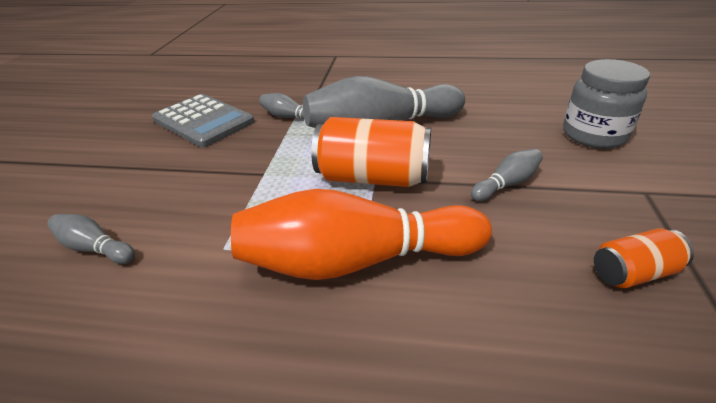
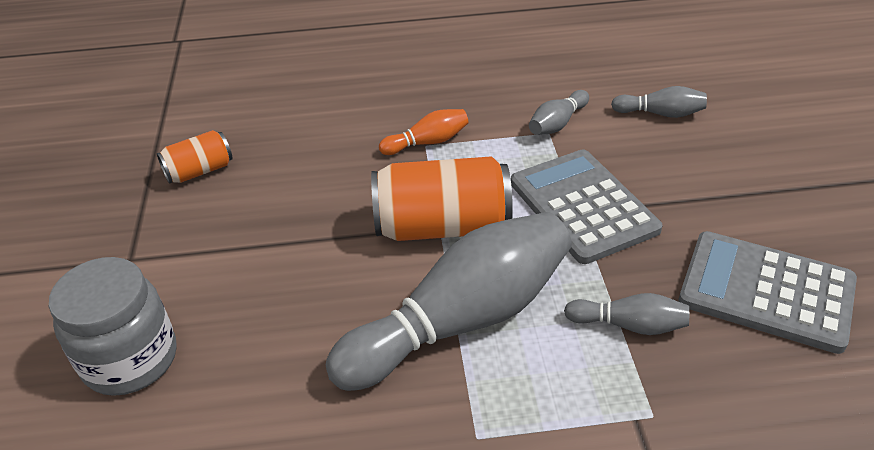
camera: 165 degrees right, 5 degrees up
orange bowling pin [231,189,492,280] -> orange bowling pin [379,109,469,155], size x0.44
grey bowling pin [471,149,543,201] -> grey bowling pin moved to [529,90,589,135]
none -> grey calculator [511,149,662,264]

